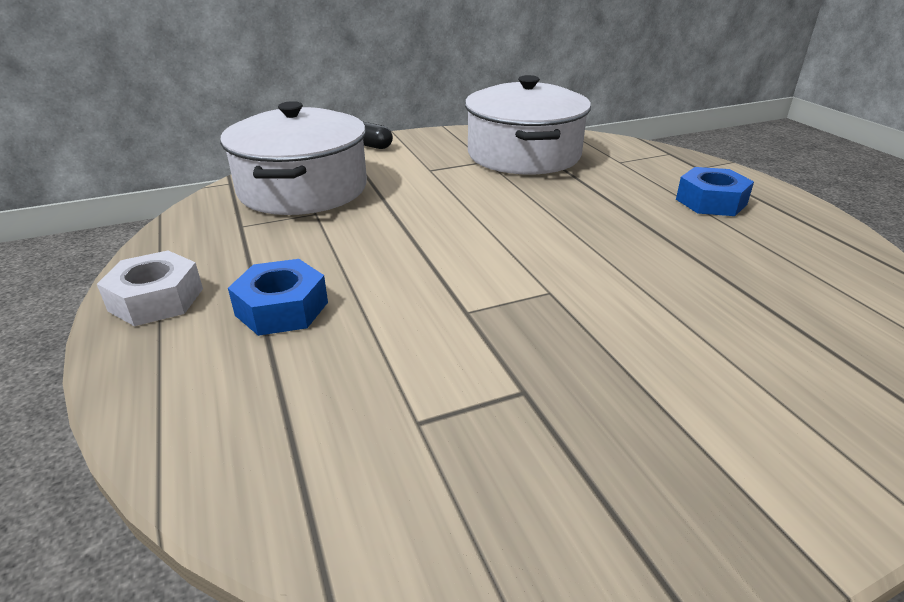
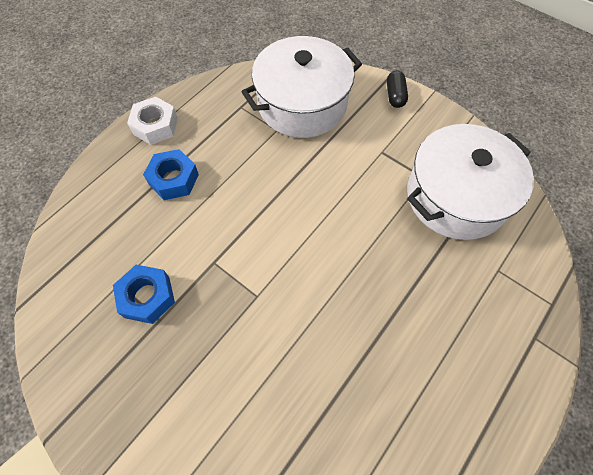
camera: 60 degrees right, 30 degrees up
blue nut [676,167,754,216] -> blue nut moved to [113,265,175,324]

